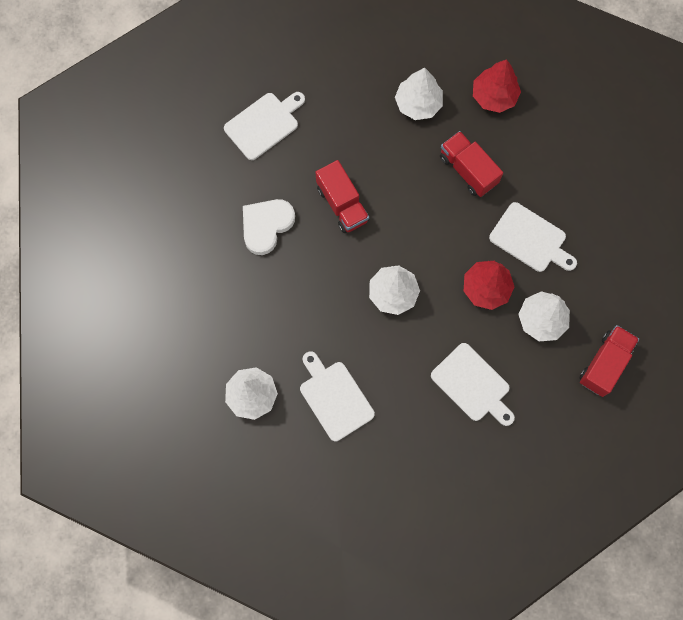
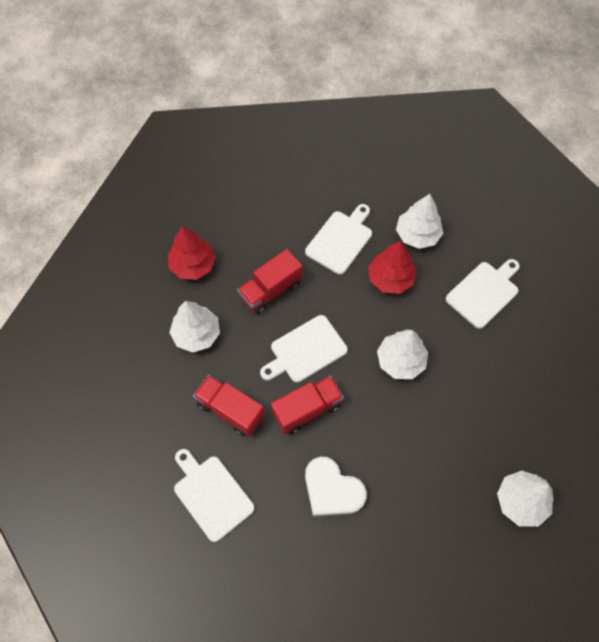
camera: 90 degrees left, 10 degrees down
white cutting board [300,351,375,441] -> white cutting board moved to [260,315,348,383]
red truck [580,325,639,397] -> red truck moved to [193,375,265,436]

